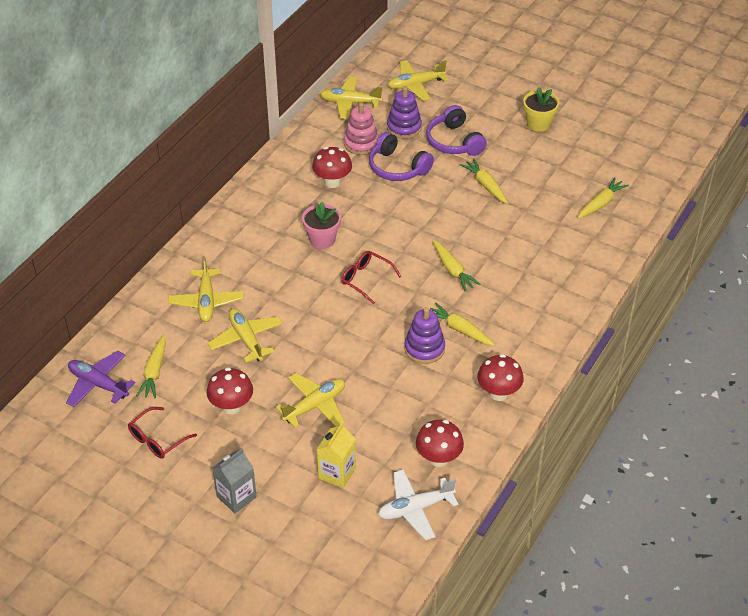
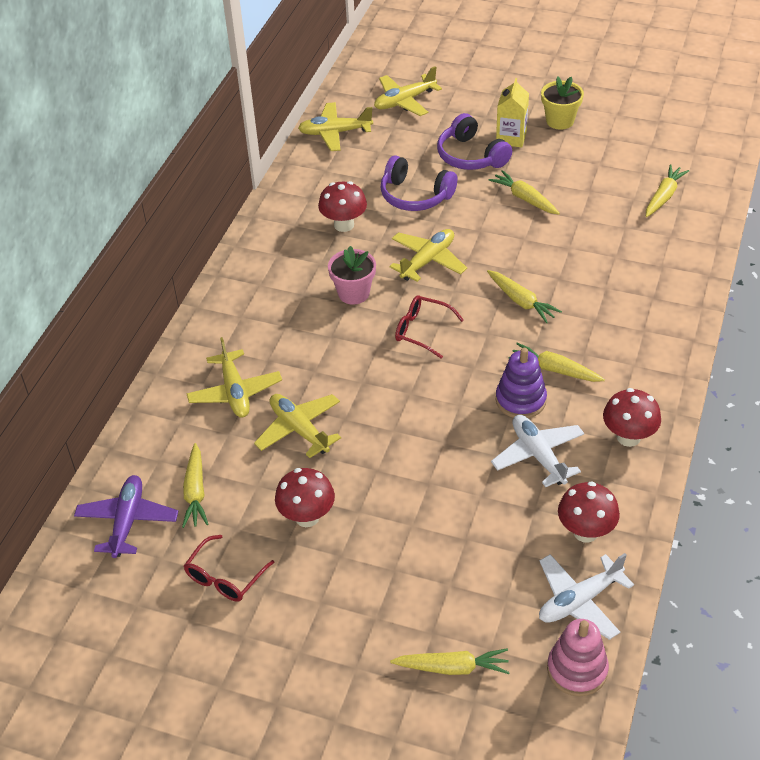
camera: 10 degrees left, 0 degrees up
purple plane [66,351,135,407] -> purple plane turned 75 degrees clockwise [74,475,179,558]
grey carton [212,449,257,513] -> none
yellow plane [276,373,345,428] -> yellow plane moved to [390,229,467,282]
yellow carton [317,423,356,488] -> yellow carton moved to [496,78,529,147]
pink stacking toy [344,102,379,155] -> pink stacking toy moved to [547,619,609,696]
purple stacking toy [387,86,422,139] -> none
none -> yellow carrot [390,648,510,675]
none -> white plane [491,415,584,487]

